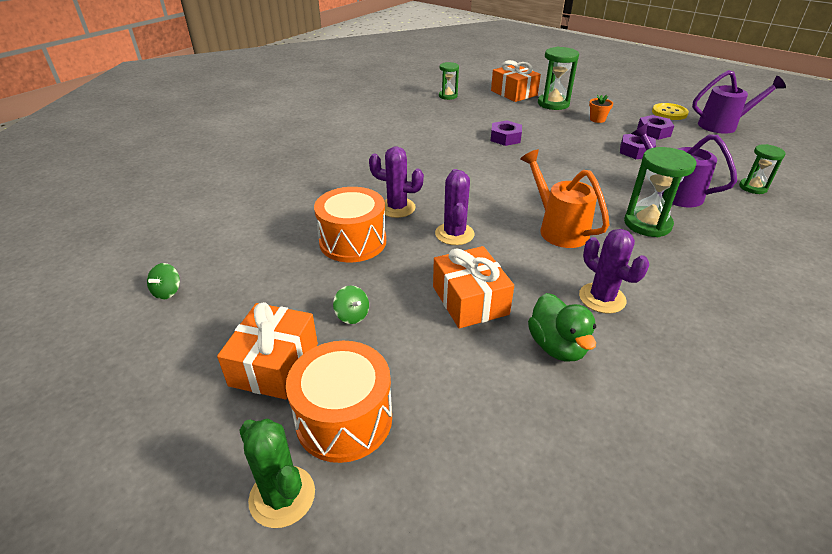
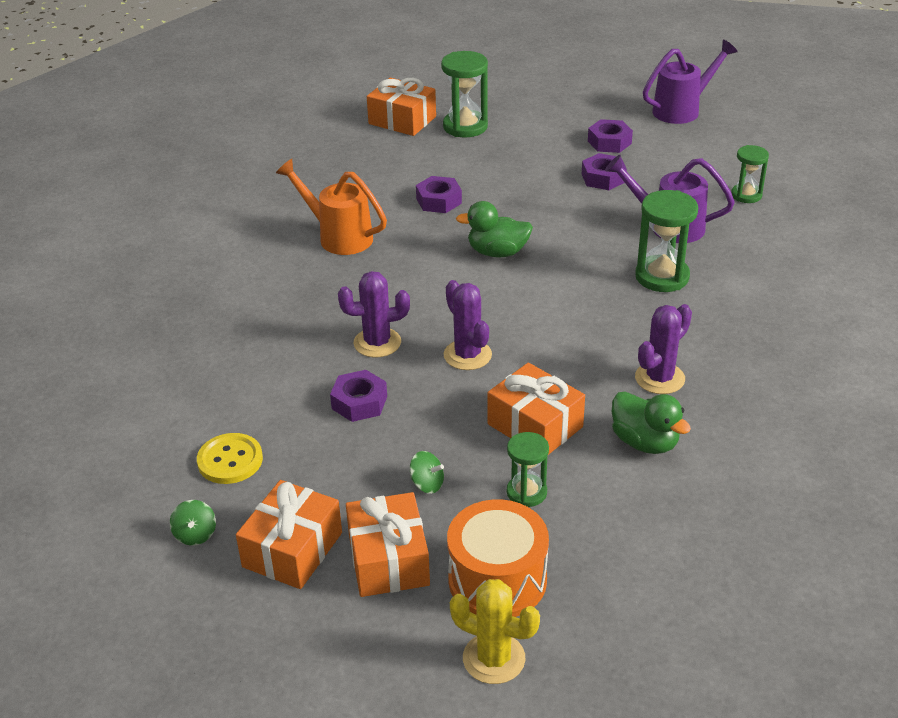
camera: 25 degrees left, 0 degrees up
green cactus [240,419,315,528] -> yellow cactus [450,579,540,684]
orange drum [314,187,386,262] -> purple nut [330,370,387,422]
green hourglass [439,62,459,100] -> green hourglass moved to [507,432,549,507]
orange watering can [520,149,609,248] -> orange watering can moved to [276,159,387,255]
purple cactus [579,229,649,314] -> purple cactus turned 75 degrees counterclockwise [635,304,692,394]
orange flower pot [589,95,613,123] -> none
yellow button [652,103,689,120] -> yellow button moved to [197,433,263,484]
none -> orange gift [236,480,342,589]
none -> green duck [456,201,533,258]

